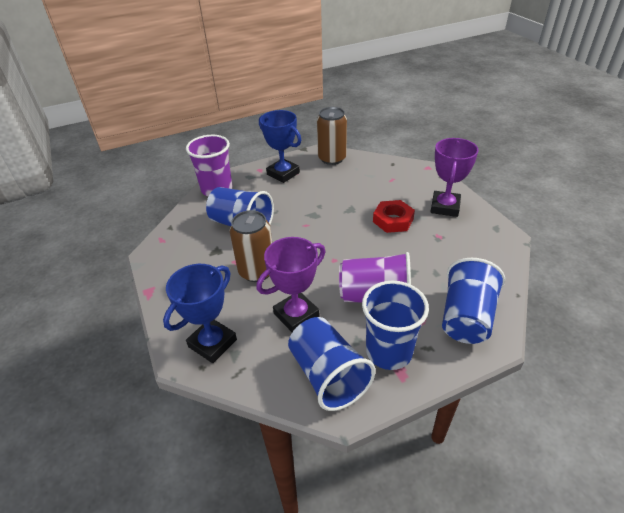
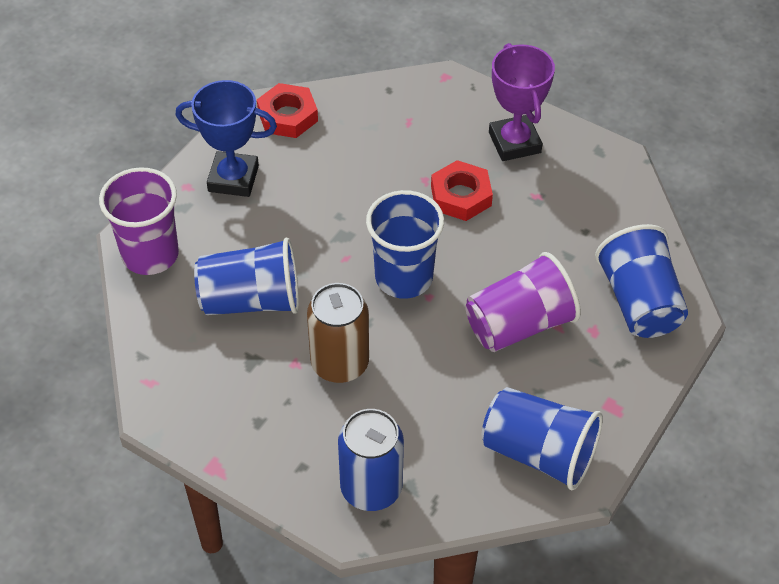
camera: 35 degrees left, 10 degrees up
blue trophy [163,264,237,363] -> blue can [338,409,404,511]
purple trophy [257,237,325,332] -> none
brown can [317,107,347,165] -> red nut [257,83,318,138]
blue cup [362,281,429,370] -> blue cup moved to [366,190,444,299]

